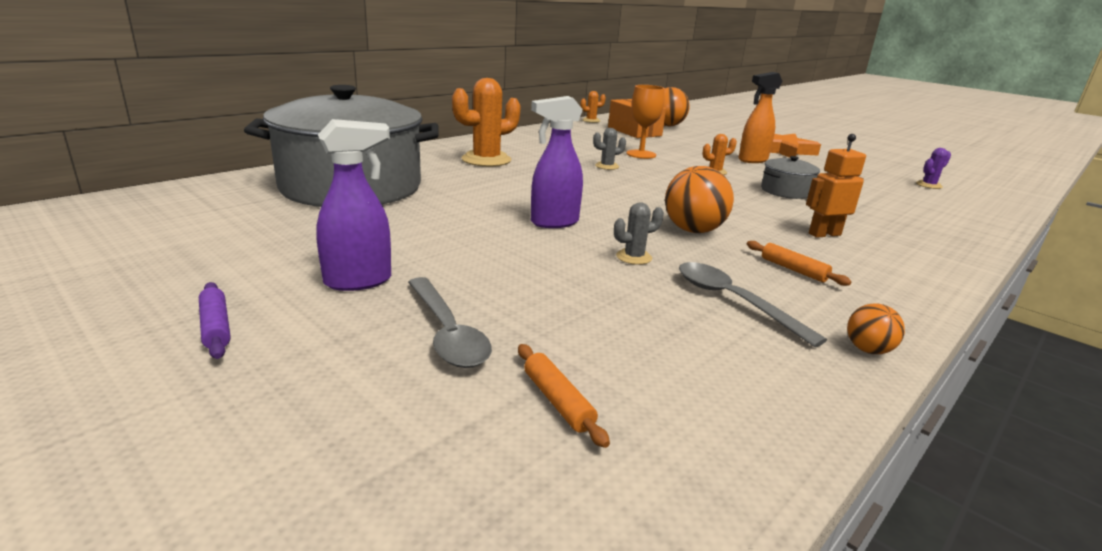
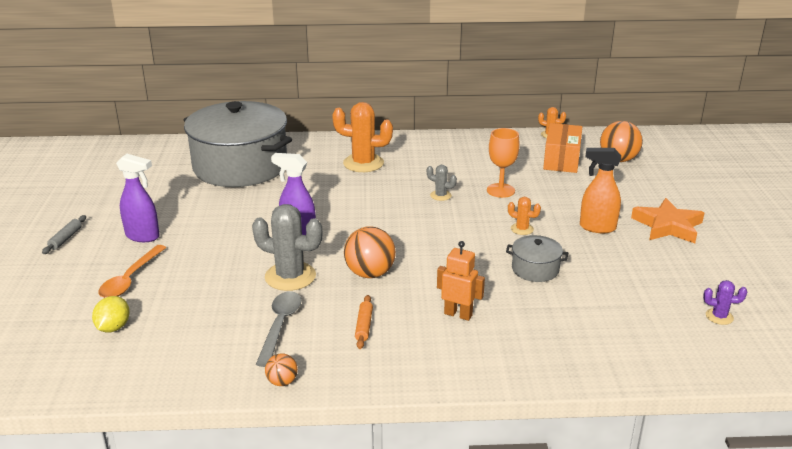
camera: 45 degrees right, 5 degrees up
purple rolling pin [199,282,231,359] -> grey rolling pin [42,215,86,254]
grey spoon [408,277,492,368] -> orange spoon [98,245,166,298]
orange rolling pin [518,344,610,448] -> yellow lemon [92,296,130,332]
grey cactus [614,202,664,265] -> grey cactus [252,204,322,291], size x2.04

